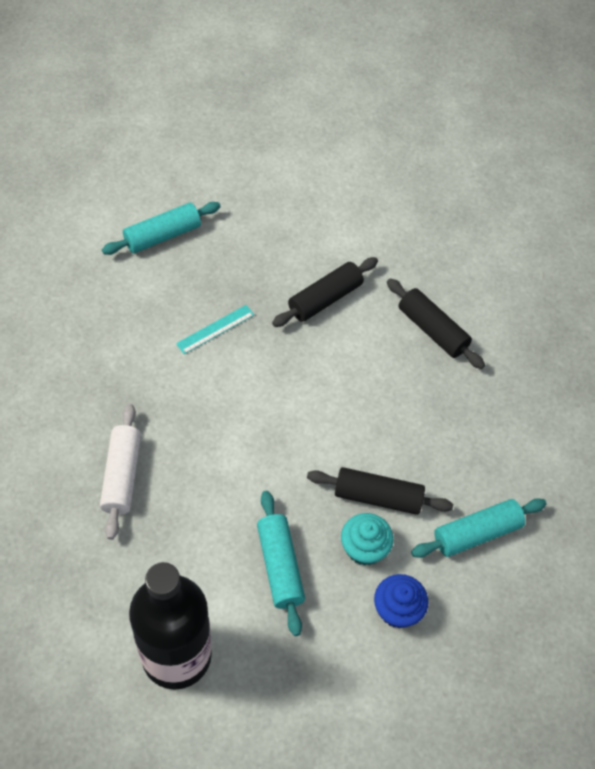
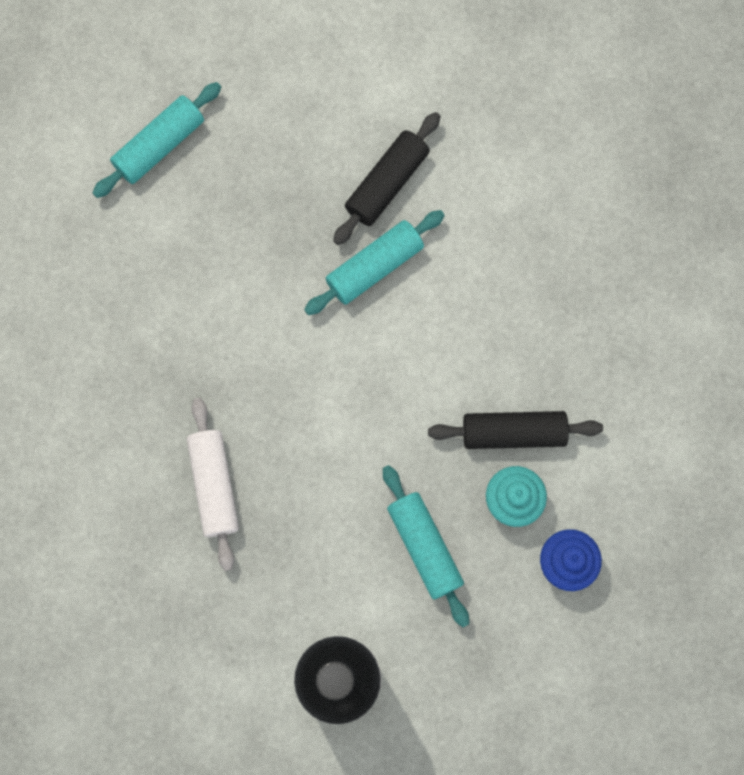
camera: 10 degrees left, 20 degrees up
turquoise ruler [176,305,254,354] -> none
black rolling pin [387,278,485,369] -> none
turquoise rolling pin [411,499,547,558] -> turquoise rolling pin moved to [304,210,445,315]

